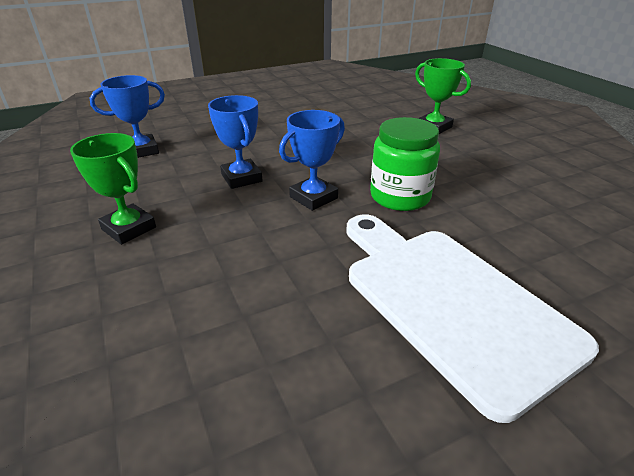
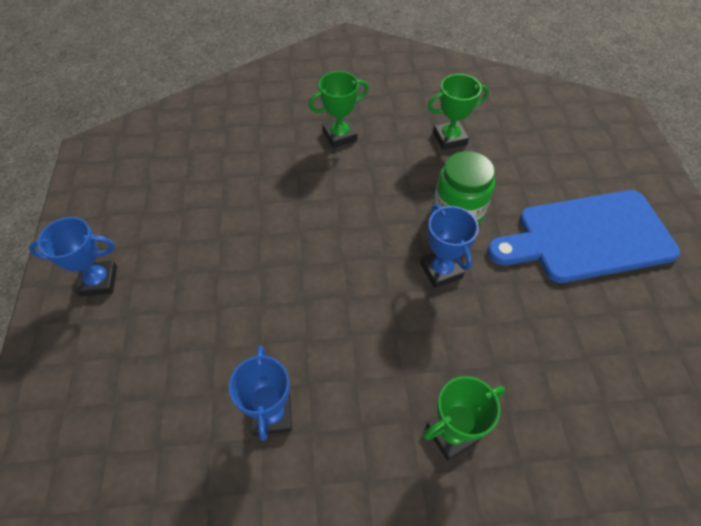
camera: 70 degrees left, 20 degrees up
blue trophy [208,95,263,189] -> blue trophy moved to [29,217,117,297]
white cutting board [347,214,599,423] -> blue cutting board [487,190,680,283]
none -> green trophy [428,74,489,150]

